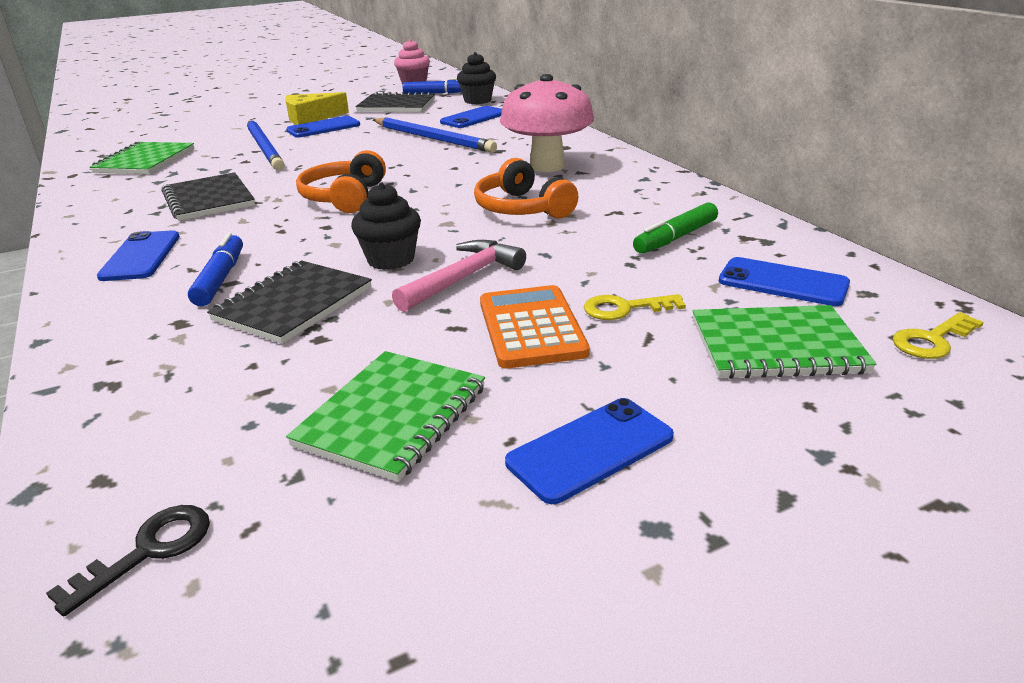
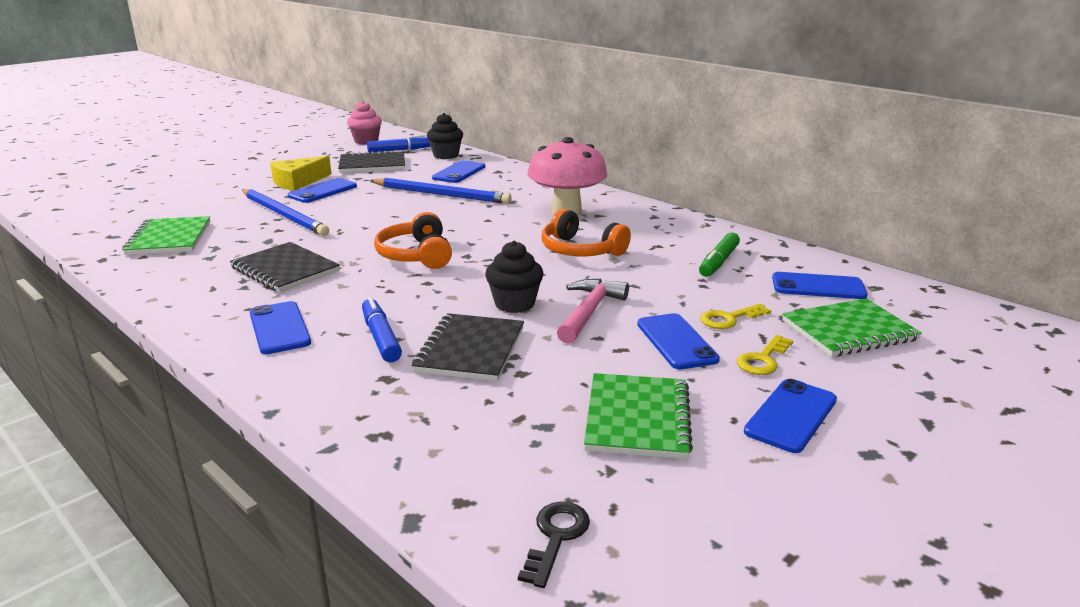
camera: 20 degrees left, 5 degrees down
orange calculator [480,285,590,369] -> blue phone [637,313,720,369]
yellow key [892,312,984,359] -> yellow key moved to [737,335,793,375]

